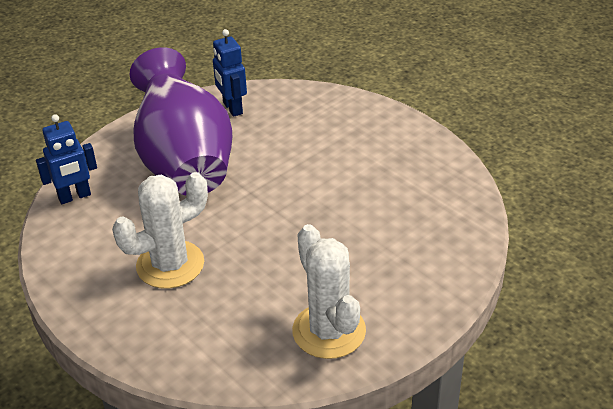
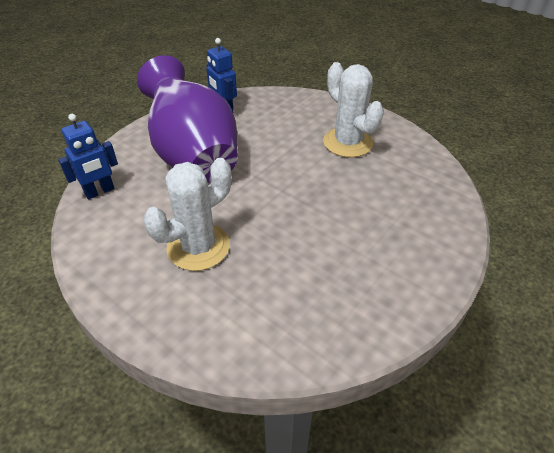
camera: 10 degrees left, 5 degrees up
white cactus [292,224,366,359] -> white cactus moved to [323,62,384,158]

